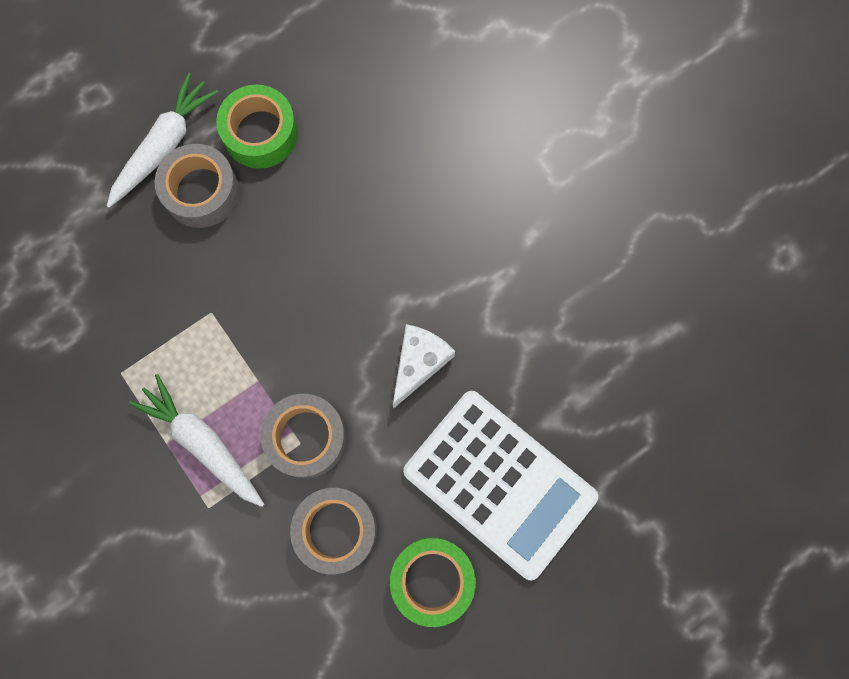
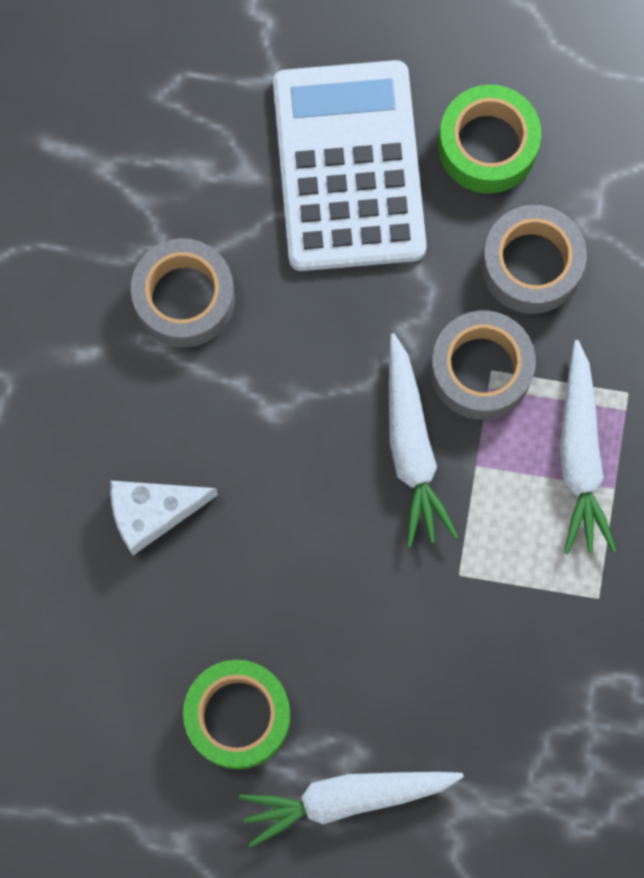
camera: 135 degrees left, 0 degrees up
grey tape [155,144,239,228] -> grey tape moved to [131,238,235,348]
white cheese [393,324,455,408] -> white cheese moved to [110,481,218,556]
none -> white carrot [389,333,458,547]

